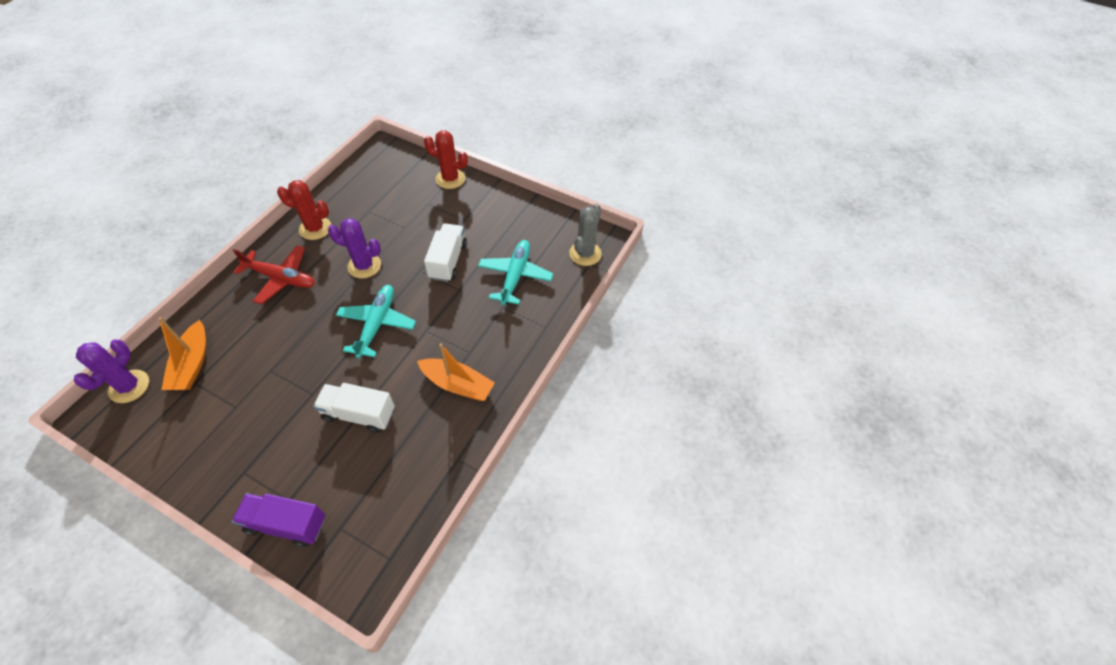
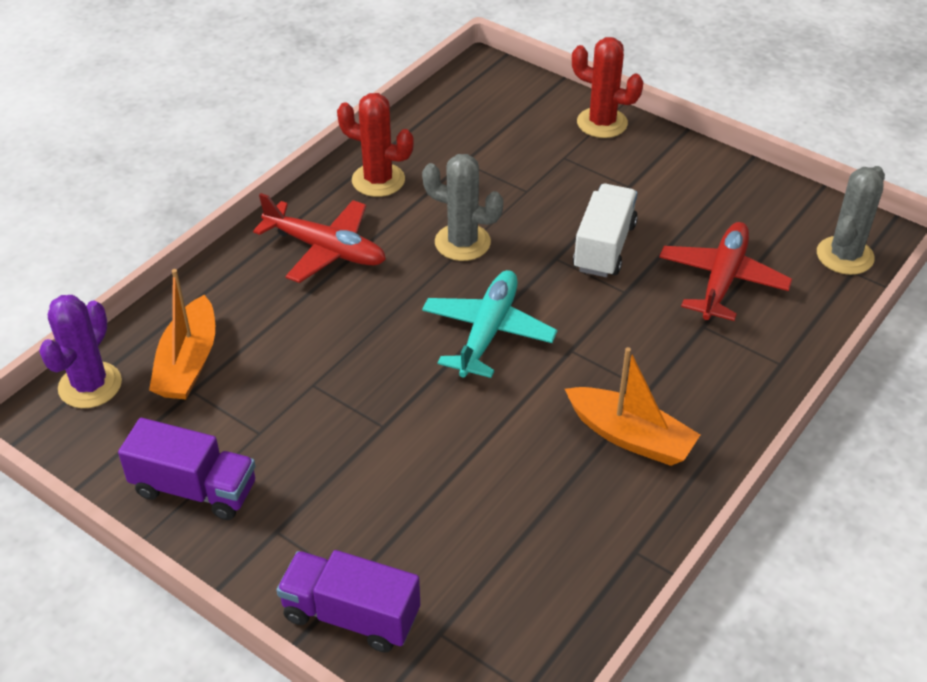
camera: 10 degrees right, 10 degrees down
white truck [313,383,395,433] -> none
purple cactus [328,218,381,279] -> grey cactus [422,154,503,261]
turquoise plane [478,240,553,305] -> red plane [659,222,792,321]
none -> purple truck [118,418,255,520]

